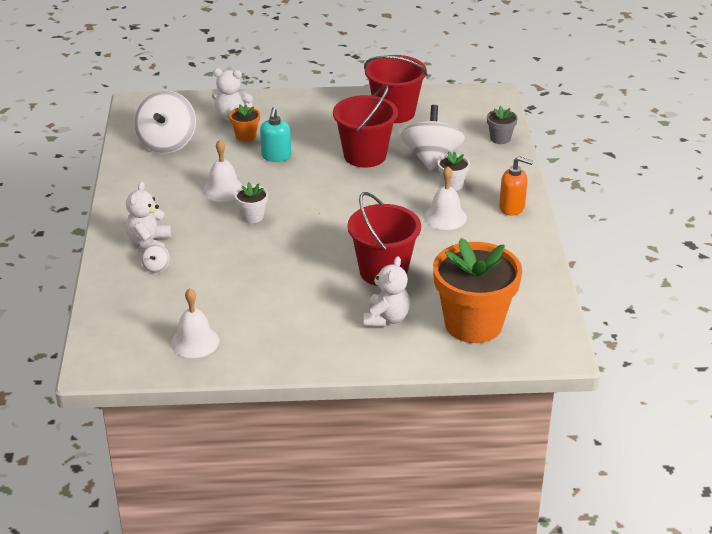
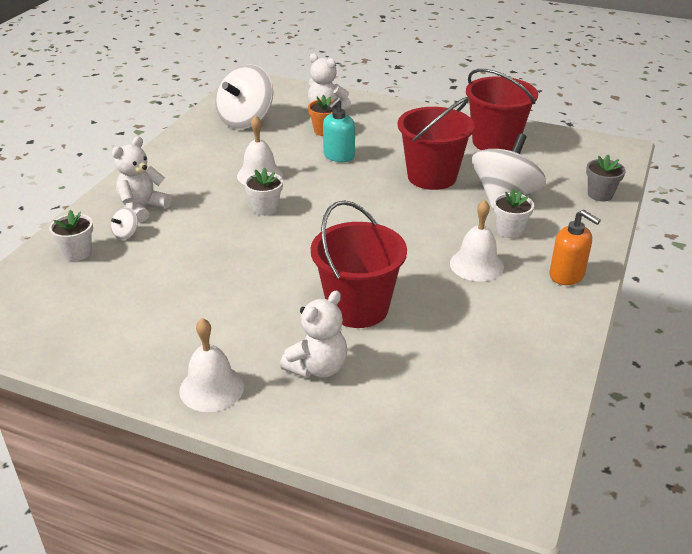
camera: 25 degrees right, 0 degrees up
white bell [171,288,219,358] -> white bell moved to [179,318,244,412]
orange flower pot [433,238,522,343] -> none
none -> white flower pot [49,210,93,261]

